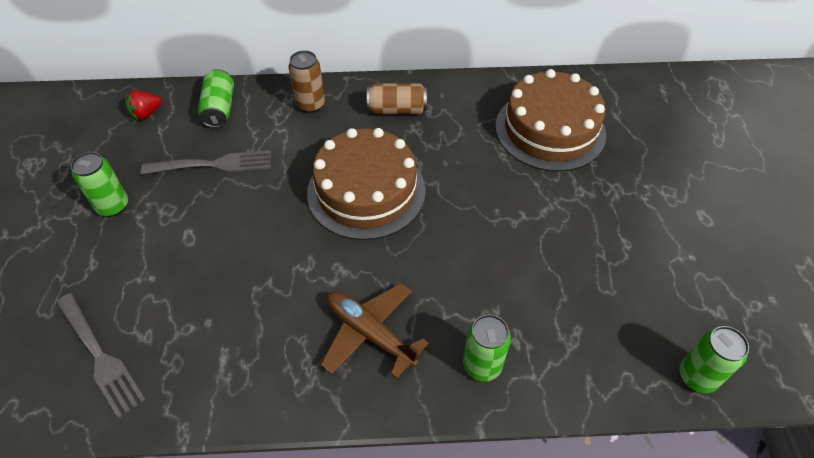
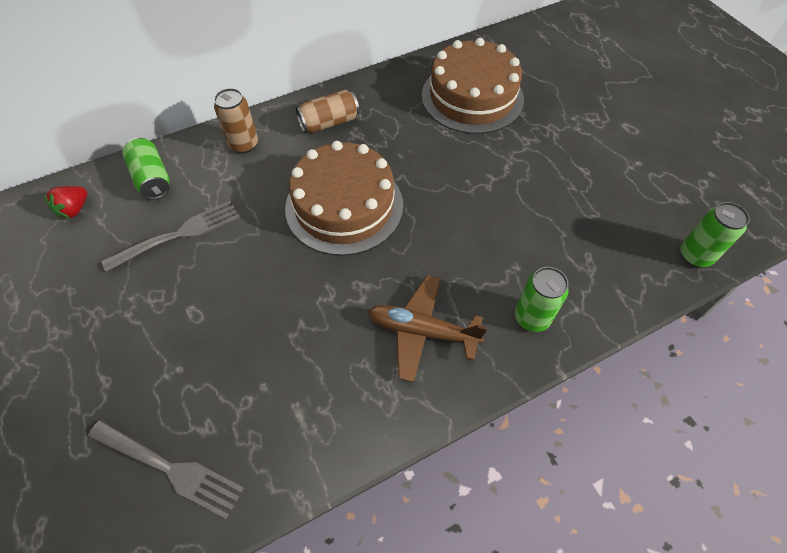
camera: 25 degrees left, 5 degrees up
green can [71,152,128,217] -> none

